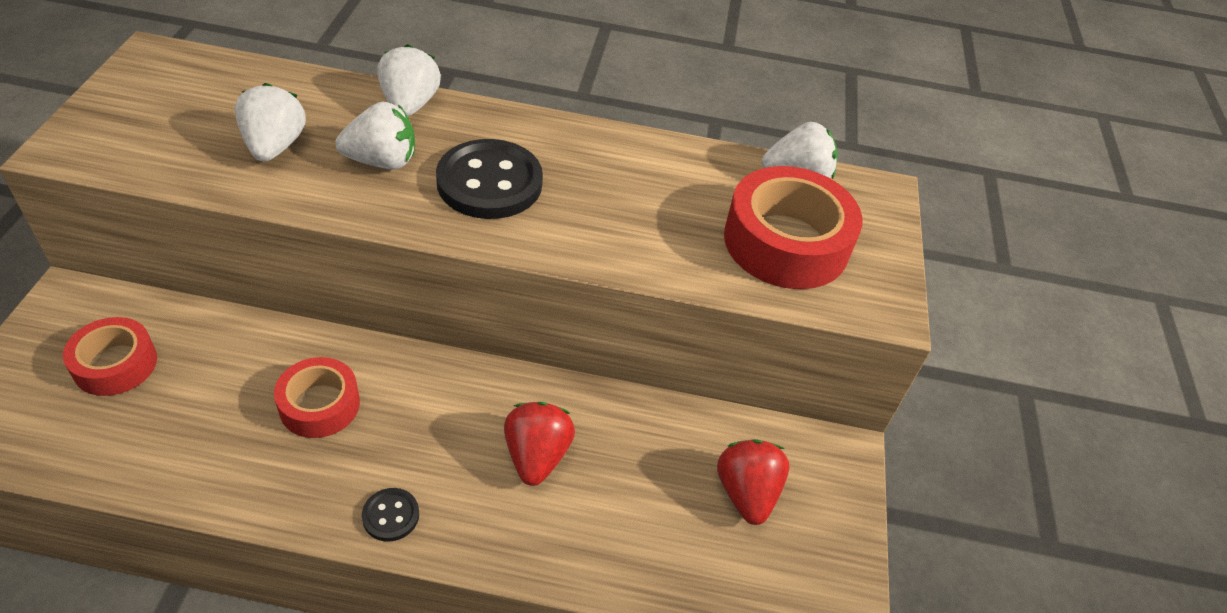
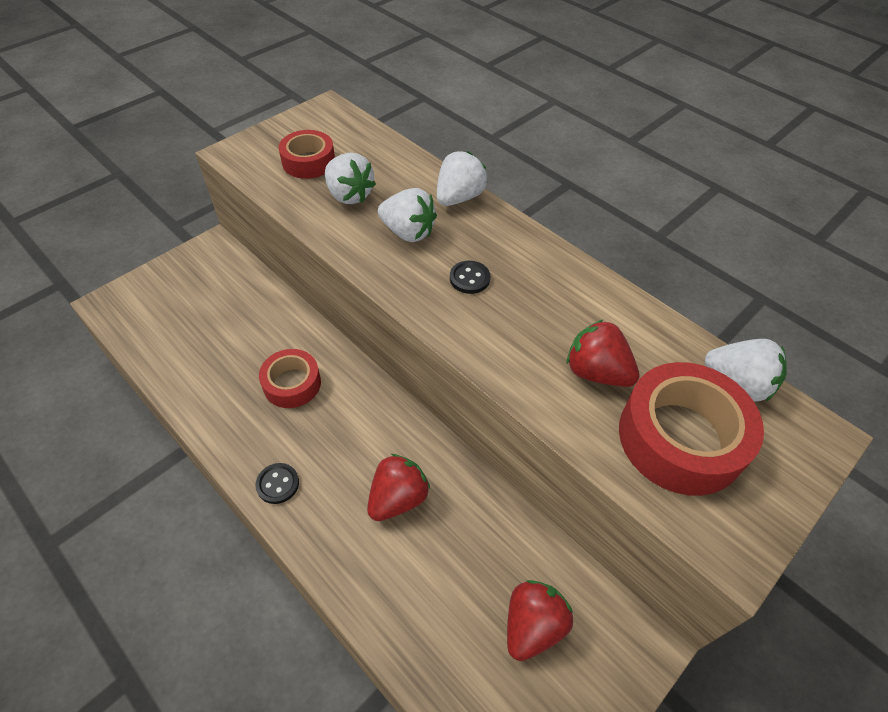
camera: 40 degrees right, 5 degrees up
red tape [63,317,157,396] -> red tape moved to [279,130,335,179]
white strawberry [235,83,306,162] -> white strawberry turned 105 degrees clockwise [325,153,376,204]
black button [436,139,543,219] -> black button [450,261,490,294], size x0.47
none -> red strawberry [567,319,640,387]

